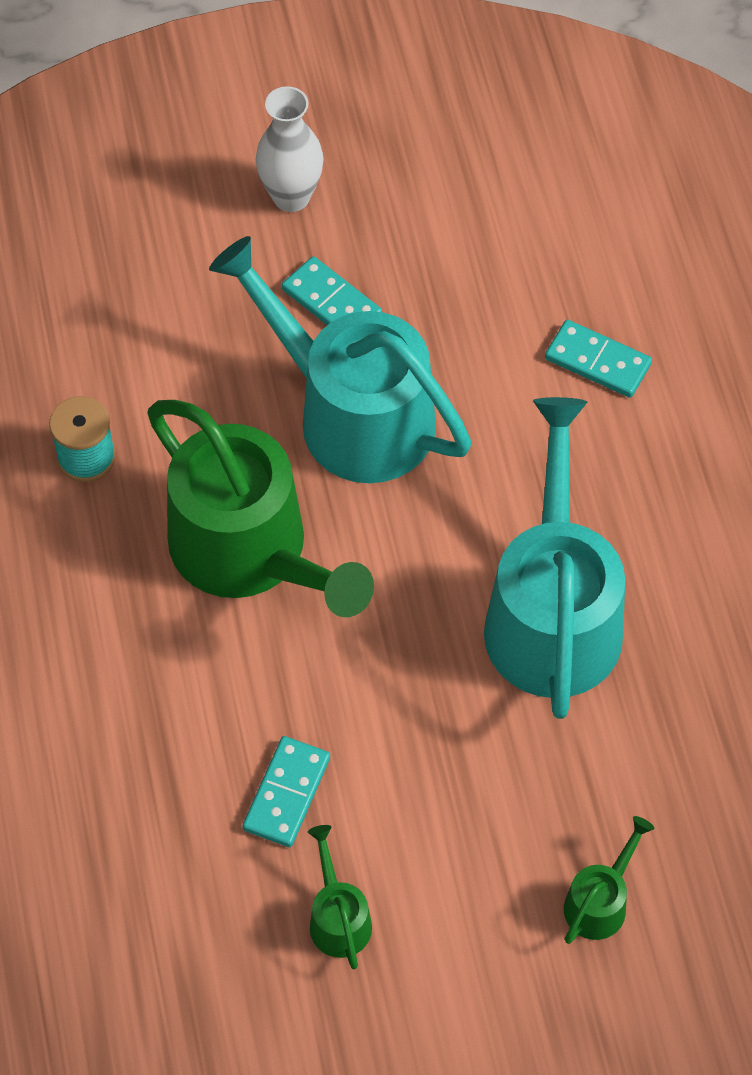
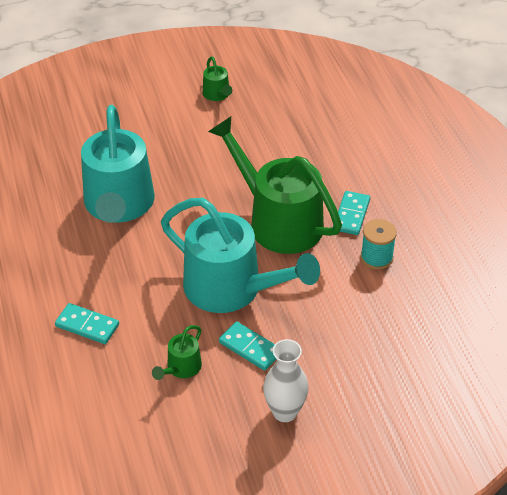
camera: 175 degrees right, 15 degrees down
turquoise domino [243,736,330,847] -> turquoise domino moved to [333,191,370,235]
green watering can [564,816,655,944] -> green watering can moved to [152,325,202,380]

